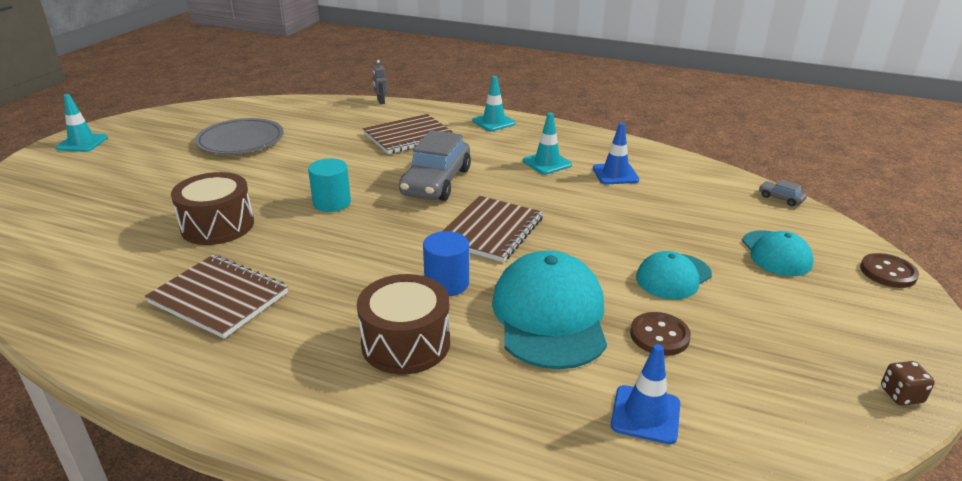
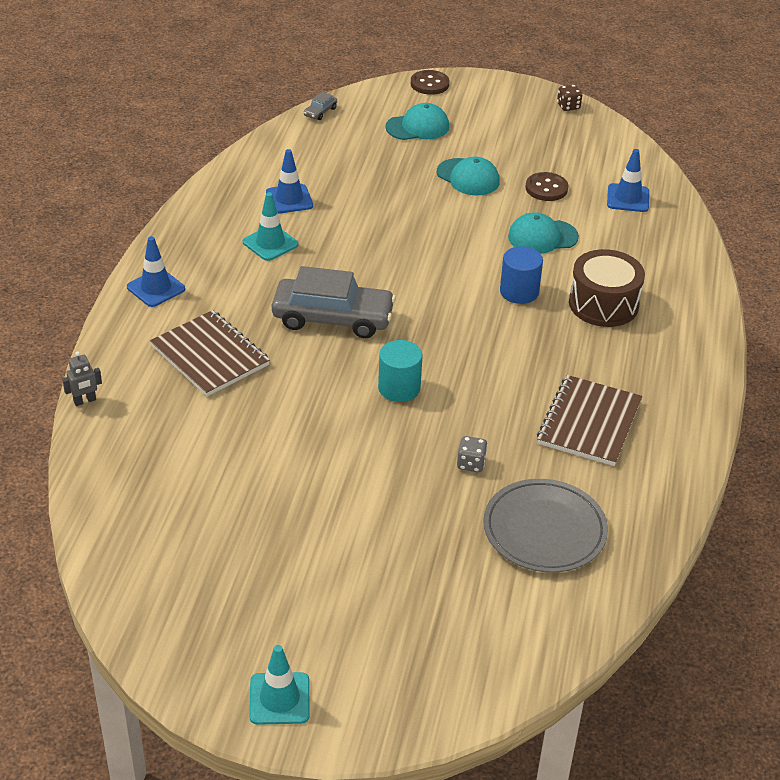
camera: 100 degrees left, 10 degrees up
brown drum [171,172,254,245] -> grey dice [457,436,488,472]
grey plate [195,118,284,154] -> grey plate moved to [483,479,608,572]
brown notebook [443,196,543,262] -> none
turquoise traffic cone [472,76,516,131] -> blue traffic cone [127,236,185,307]
turquoise cap [492,250,607,369] -> turquoise cap [508,213,579,254], size x0.58

